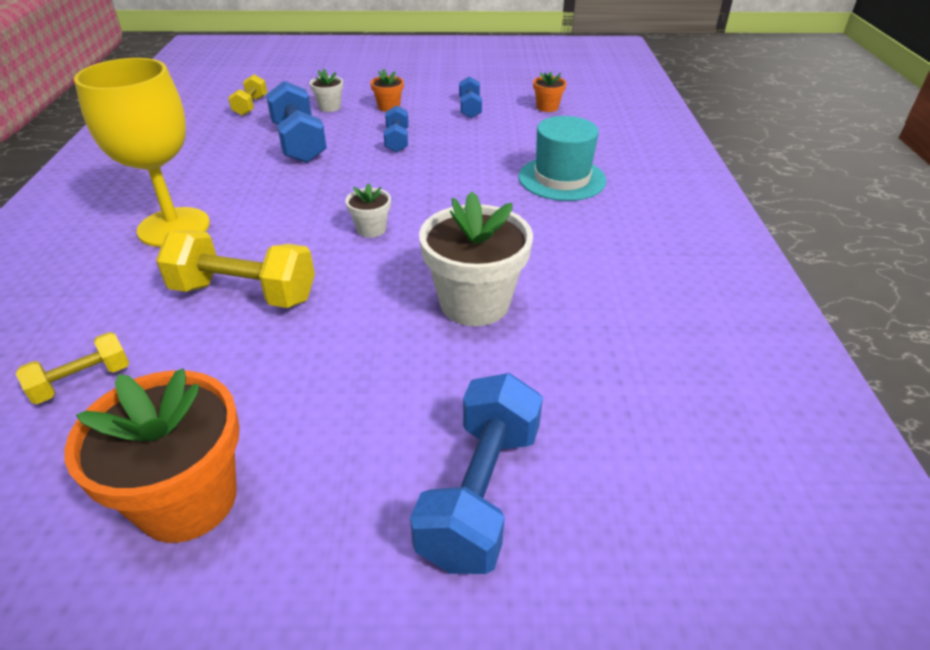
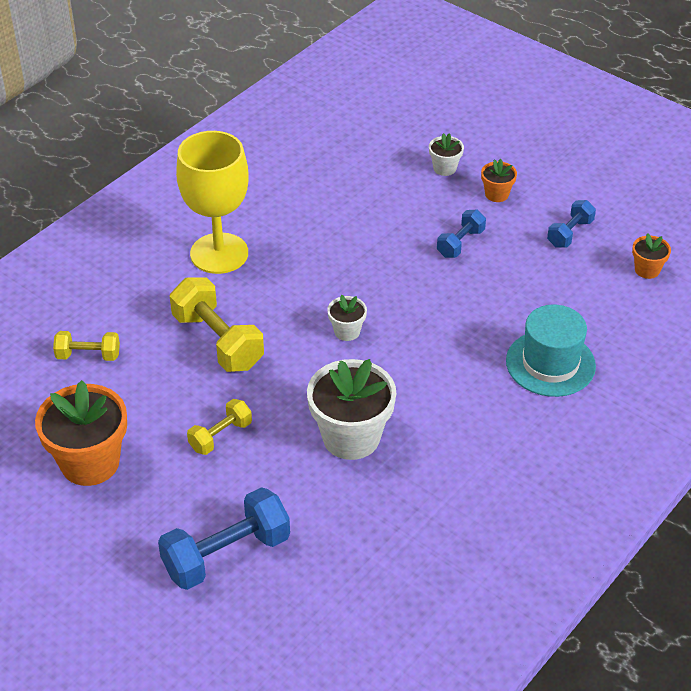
camera: 40 degrees right, 5 degrees up
yellow dumbbell [228,74,267,116] -> yellow dumbbell moved to [187,399,252,455]
blue dumbbell [266,81,327,163] -> none

